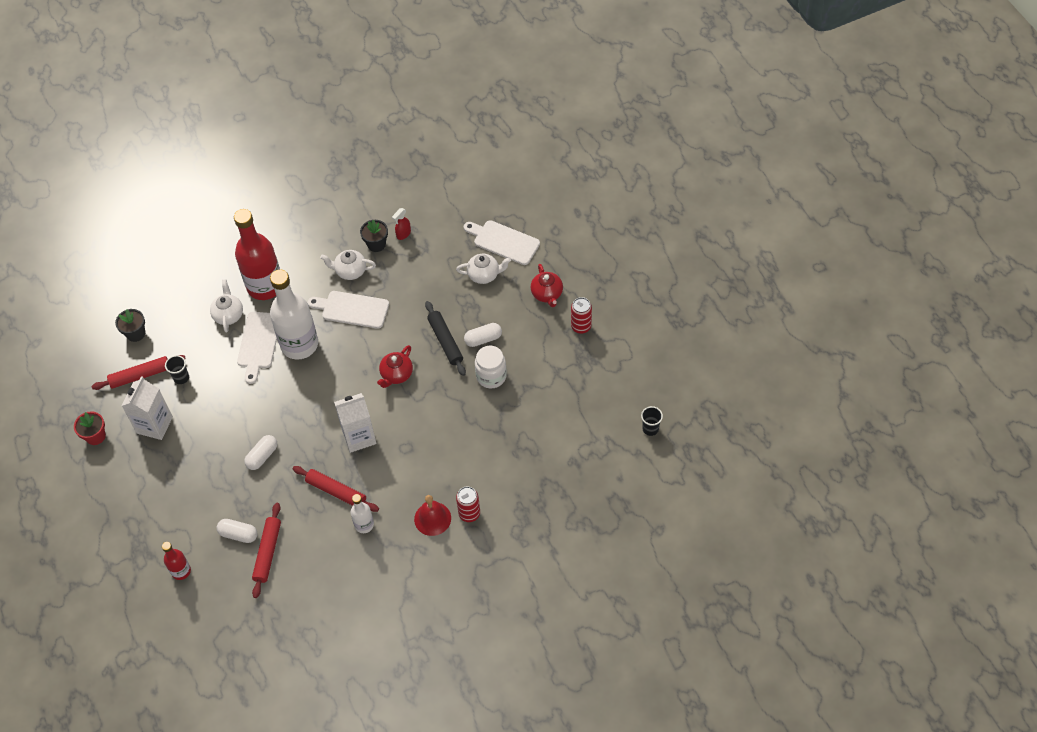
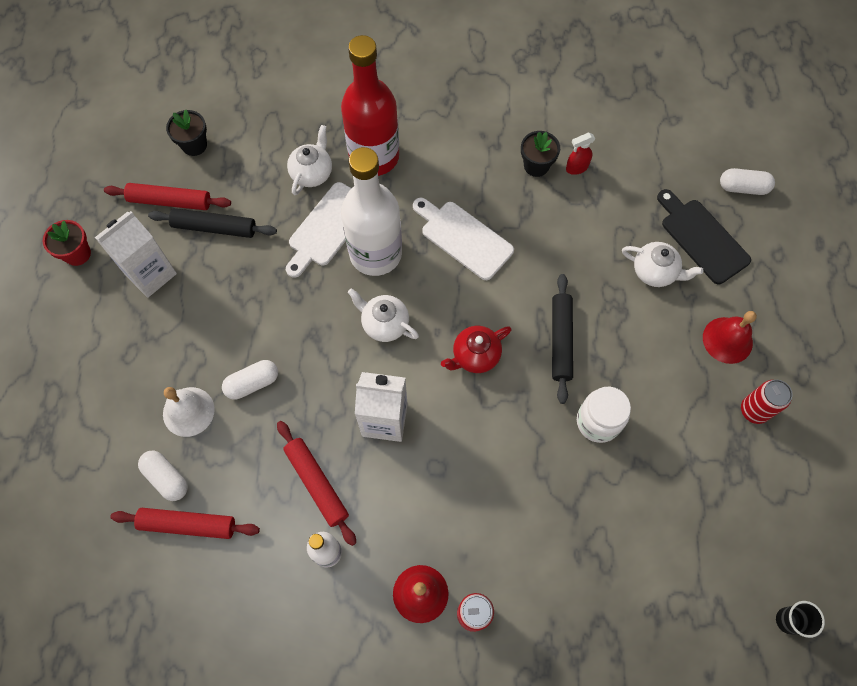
camera: 25 degrees right, 10 degrees up
red bottle [162,542,191,580] -> none
black cup [165,355,189,384] -> black rolling pin [148,208,277,238]
red rolling pin [252,503,281,598] -> red rolling pin turned 60 degrees clockwise [110,508,260,539]
white teapot [320,250,376,280] -> white teapot moved to [348,288,419,342]
white cutting board [464,220,540,265] -> black cutting board [657,189,751,284]
white capsule [464,323,502,347] -> white capsule moved to [720,168,775,195]
red teapot [531,264,563,307] -> red bell [703,311,757,364]
none -> white bell [163,387,215,437]

